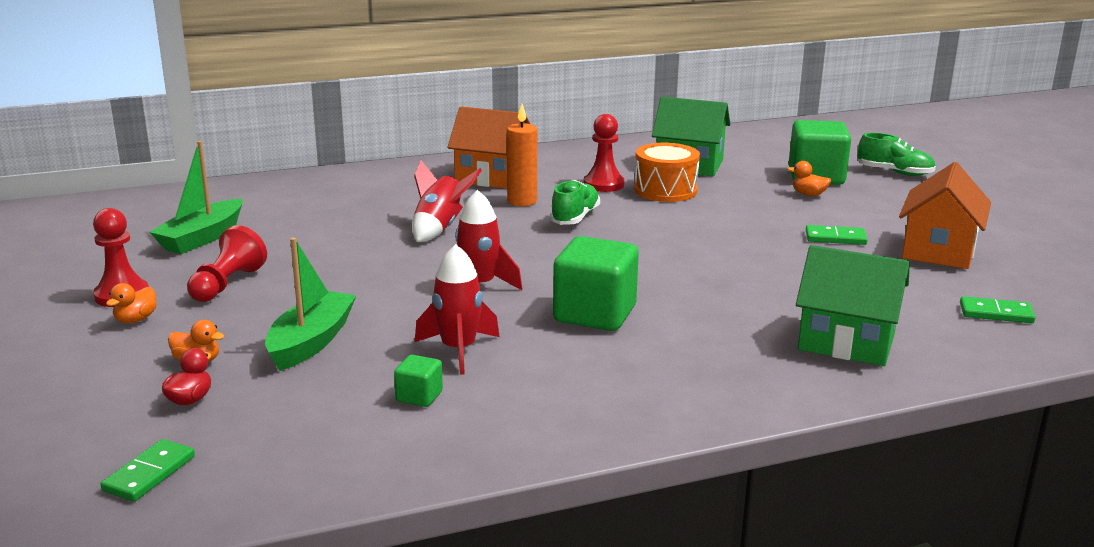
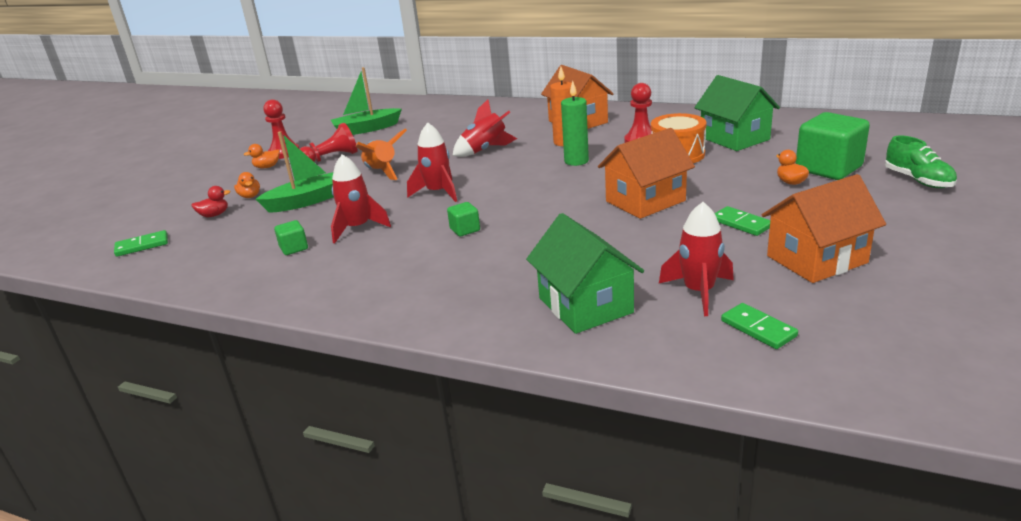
camera: 45 degrees right, 5 degrees up
green shoe [550,180,600,225] -> green candle [561,81,589,166]
green cube [553,236,639,331] -> green cube [447,202,480,237], size x0.47
none -> orange rocket [356,129,407,180]
none -> orange house [598,128,695,219]
none -> red rocket [659,202,734,316]

